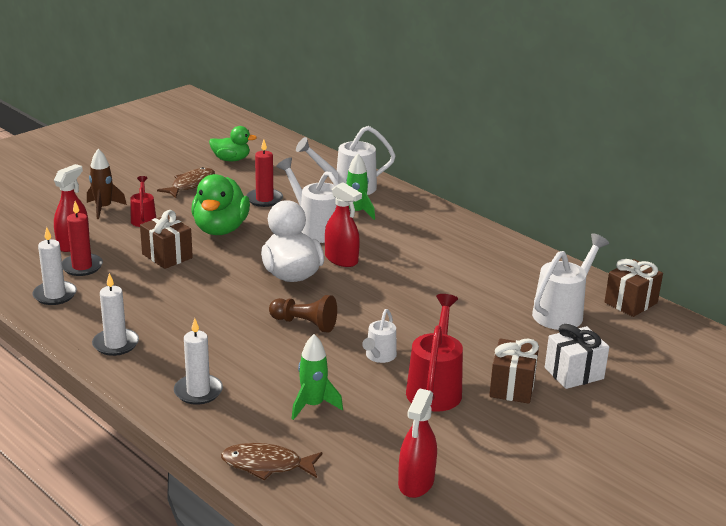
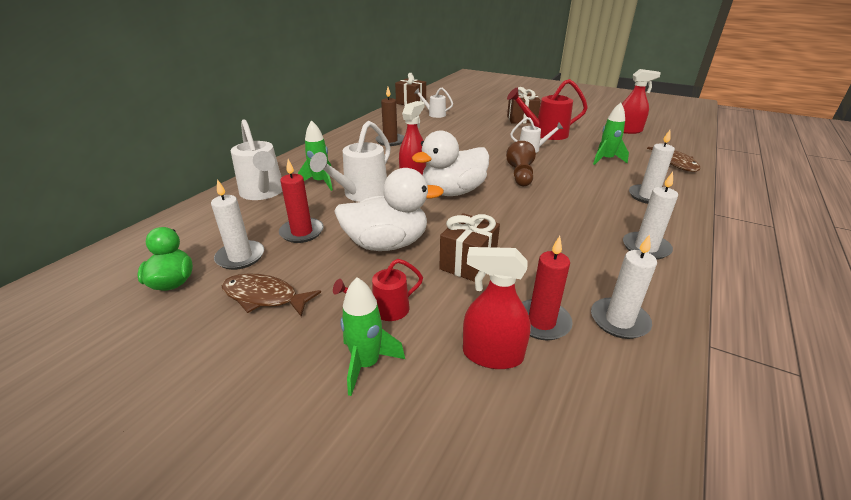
camera: 105 degrees left, 5 degrees up
brown rocket [87,149,127,219] -> green rocket [340,277,405,396]
green duck [191,174,250,235] -> white duck [334,168,444,251]
white watering can [532,233,609,330] -> white watering can [414,87,453,118], size x0.58
white gift [545,324,609,389] -> none
none -> white candle [211,179,264,270]
none -> brown candle [375,87,405,146]

